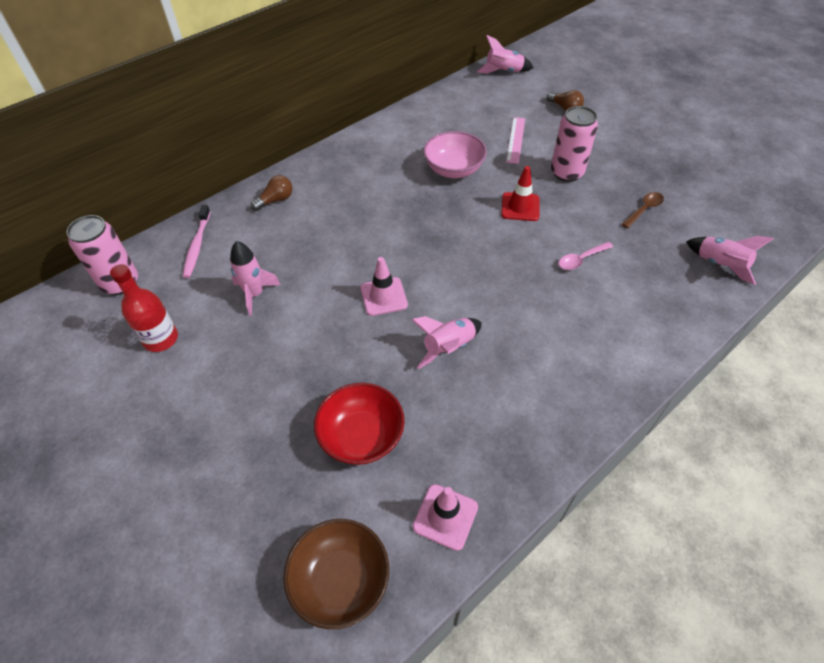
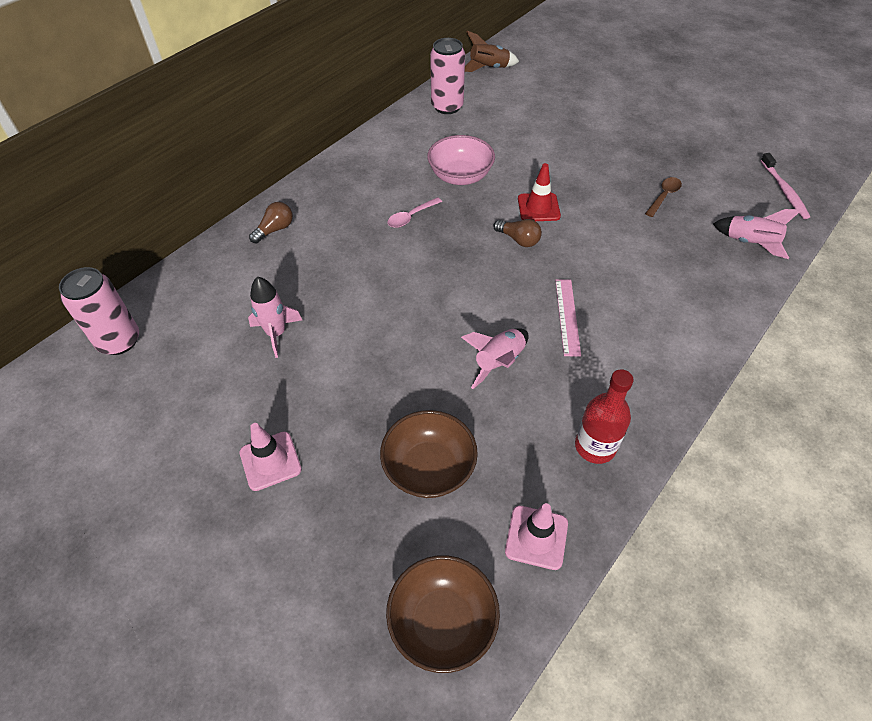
camera: 10 degrees left, 0 degrees up
red bottle [110,264,178,352] -> red bottle moved to [575,369,634,464]
pink toothbrush [183,205,211,278] -> pink toothbrush moved to [761,153,810,219]
red bowl [314,383,405,465] -> brown bowl [380,410,478,498]
pink traffic cone [360,257,408,316] -> pink traffic cone moved to [240,423,302,491]
pink rocket [477,35,534,74] -> brown rocket [465,31,519,72]
pink ruler [506,117,525,164] -> pink ruler moved to [555,279,581,357]
brown light bulb [547,90,584,111] -> brown light bulb moved to [493,219,542,247]
pink can [551,106,598,182] -> pink can moved to [430,38,465,114]
pink spoon [559,242,613,270] -> pink spoon moved to [387,197,442,228]

